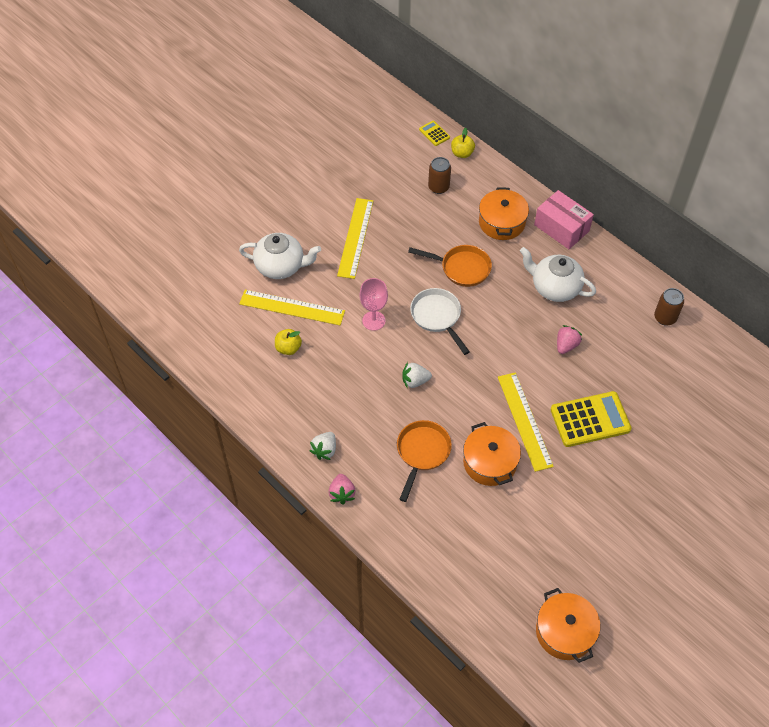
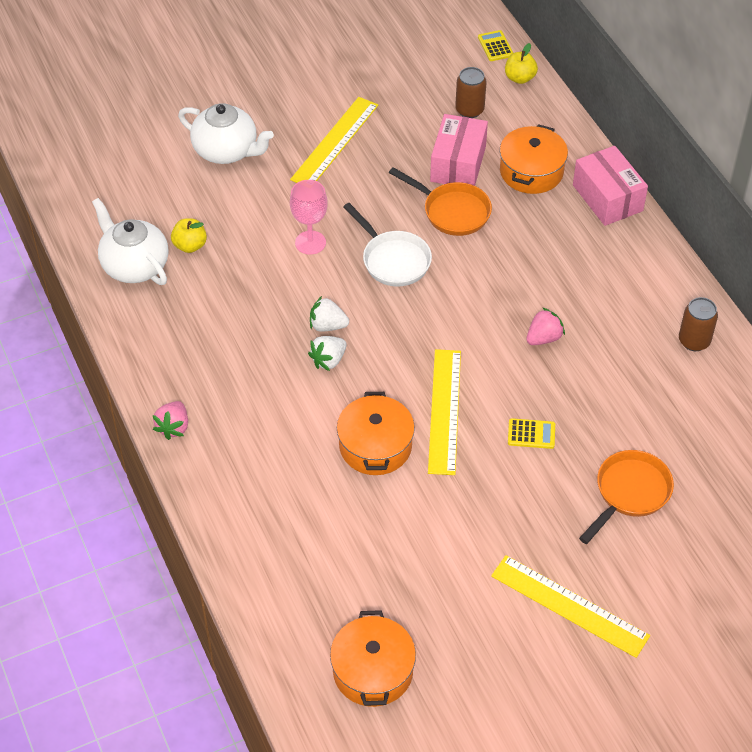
camera: 20 degrees right, 5 degrees down
yellow ruler [239,290,345,325] -> yellow ruler moved to [491,555,650,658]
white strawberry [309,432,336,460] -> white strawberry moved to [308,336,347,371]
orange pan [397,420,452,502] -> orange pan moved to [579,450,674,544]
white pan [410,288,470,355] -> white pan turned 150 degrees clockwise [343,203,432,287]
white teapot [520,247,596,302] -> white teapot moved to [92,198,169,285]
yellow calculator [551,391,631,447] -> yellow calculator [508,418,555,449], size x0.48
none -> pink box [430,114,488,186]

